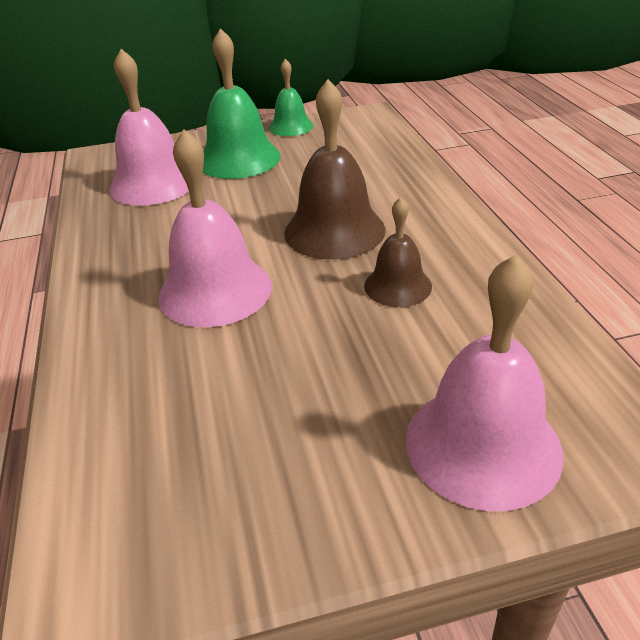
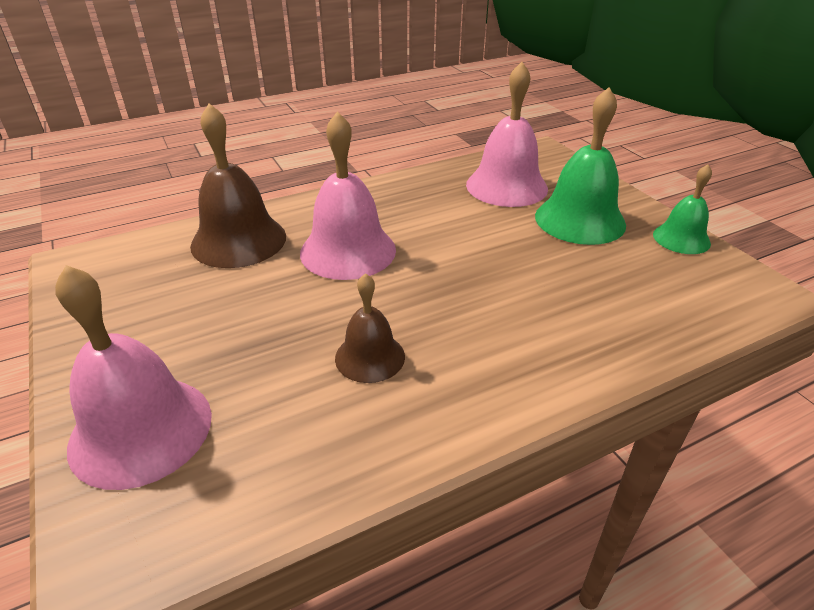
camera: 75 degrees right, 0 degrees up
brown bell [284,79,385,259] -> brown bell moved to [190,103,286,268]

